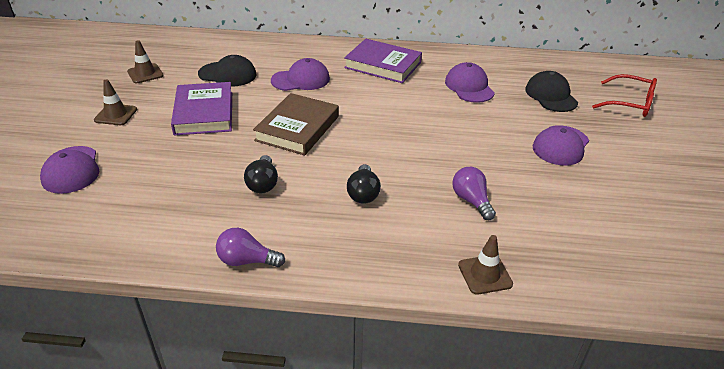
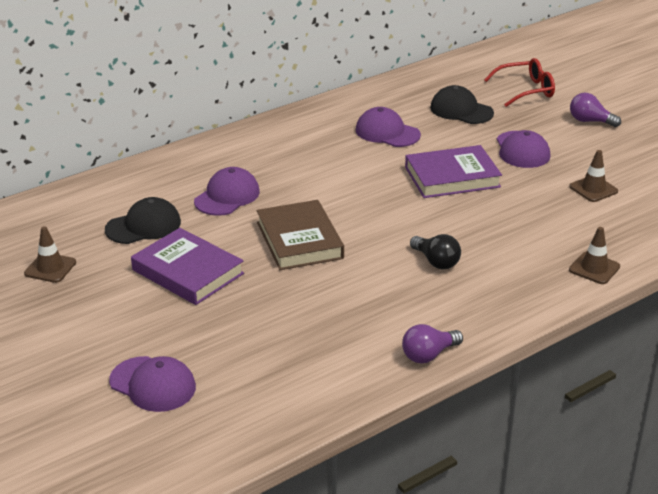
camera: 40 degrees left, 5 degrees down
brown traffic cone [94,79,137,125] -> brown traffic cone moved to [569,150,618,202]
black light bulb [244,155,278,193] -> none
purple book [344,39,422,83] -> purple book moved to [405,145,502,198]
purple light bulb [452,167,496,220] -> purple light bulb moved to [570,93,621,127]

